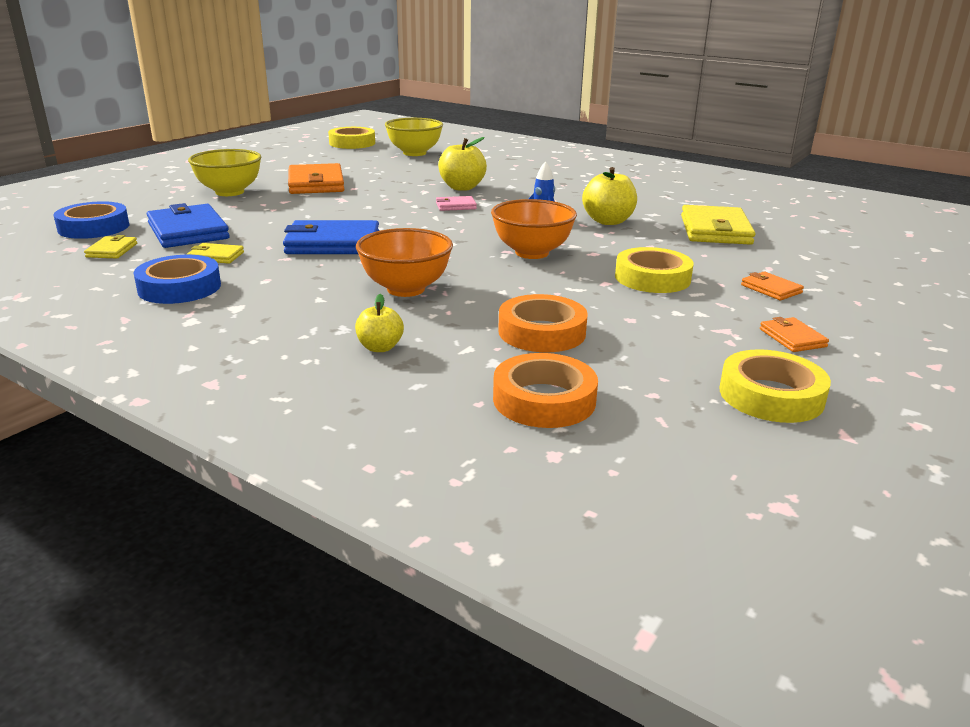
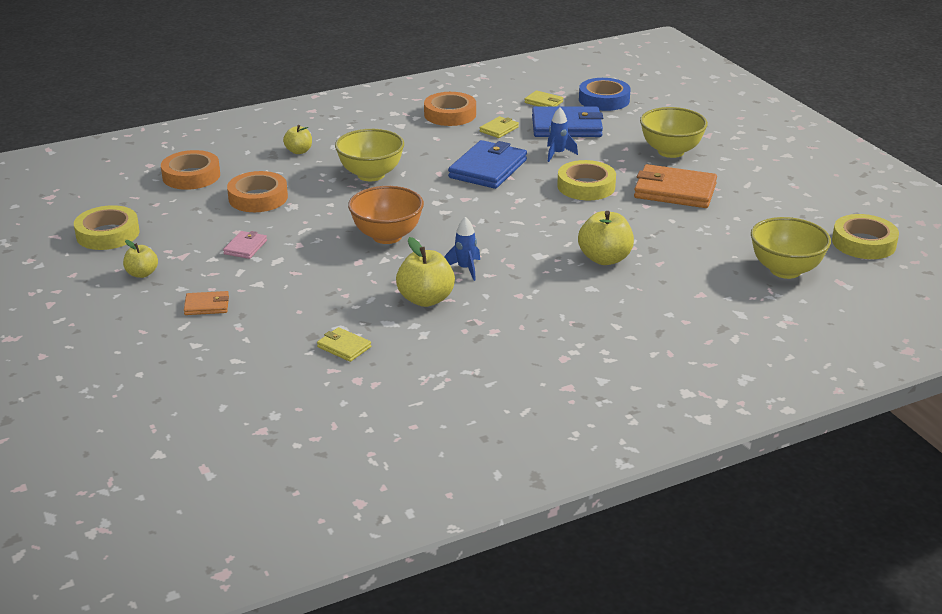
camera: 120 degrees right, 5 degrees up
blue tape [133,255,221,304] -> orange tape [424,92,476,126]
orange bowl [356,228,453,297] -> yellow bowl [335,129,404,181]
pink wallet [436,196,477,211] -> pink wallet moved to [223,231,267,259]
yellow tape [615,247,694,293] -> yellow tape moved to [557,160,616,200]
yellow wallet [681,205,756,245] -> yellow wallet [317,327,371,362], size x0.49
orange wallet [760,317,829,352] -> yellow apple [123,240,158,278]
none -> blue rocket [547,107,578,162]

